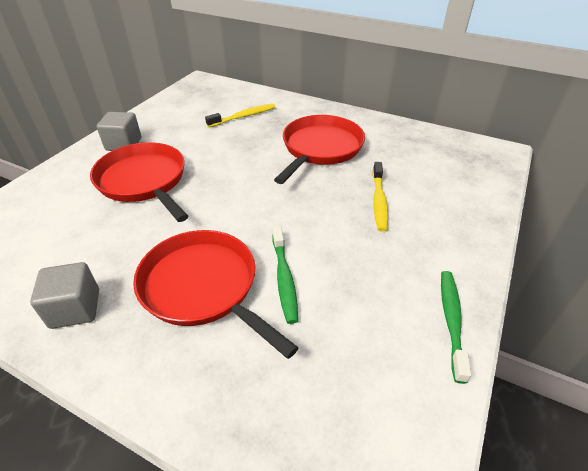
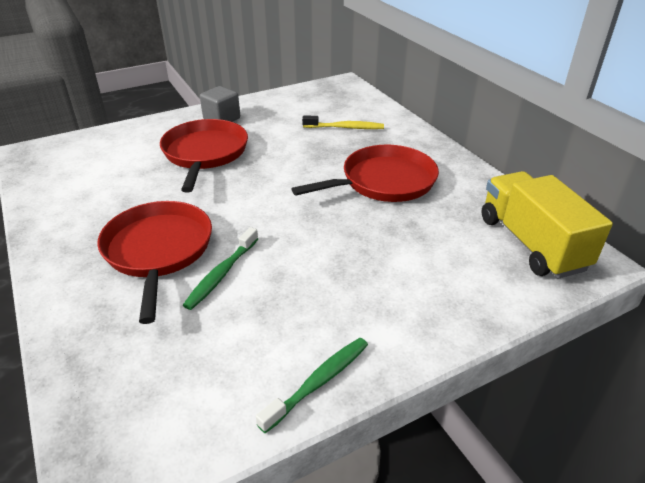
camera: 35 degrees right, 5 degrees down
grey cube [30,262,99,329] -> none
yellow toothbrush [372,162,388,232] -> none
none -> yellow truck [482,171,613,279]

